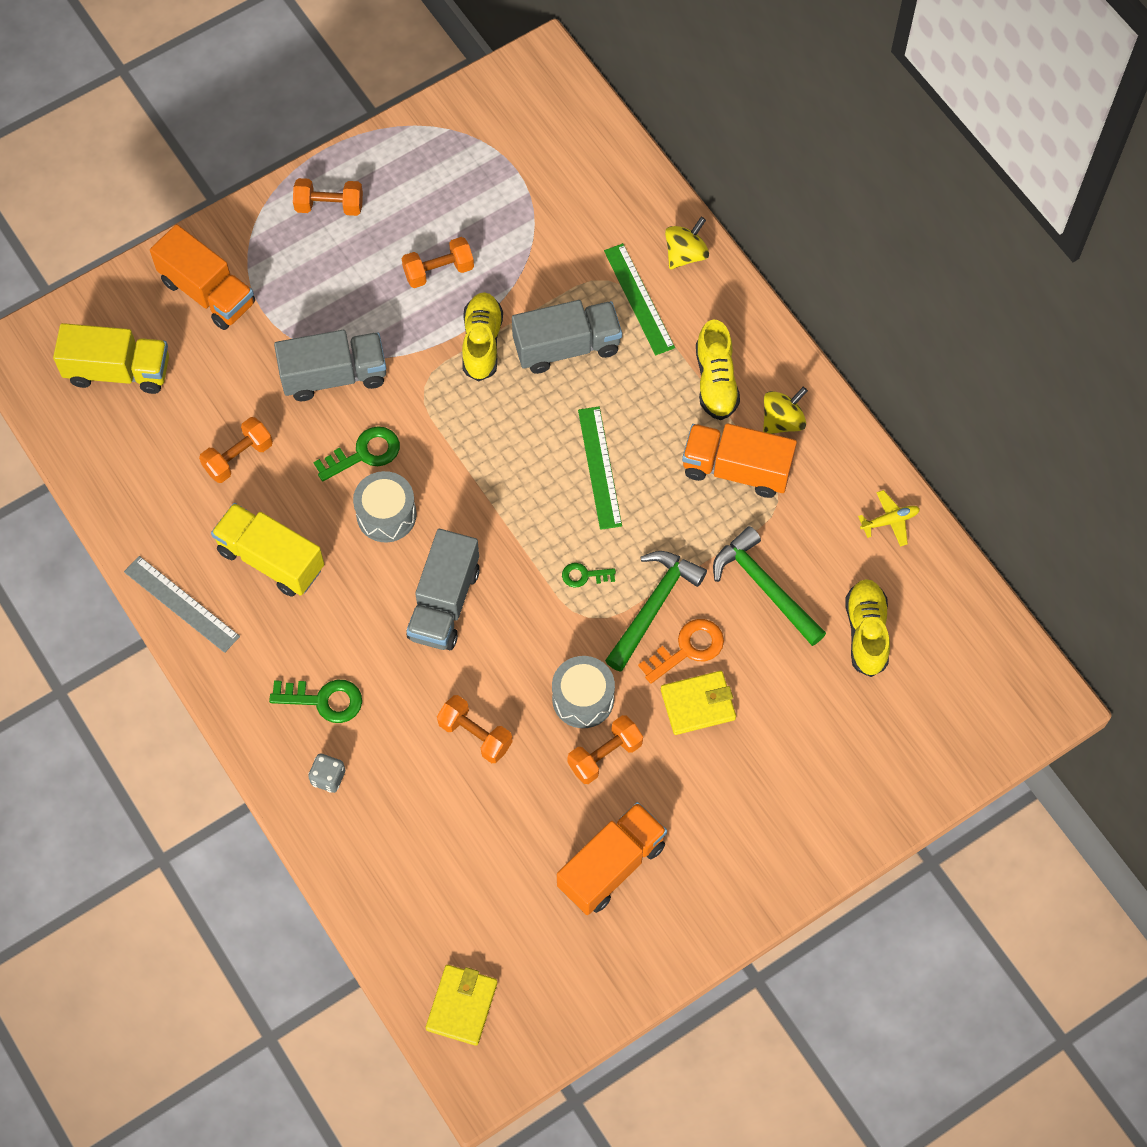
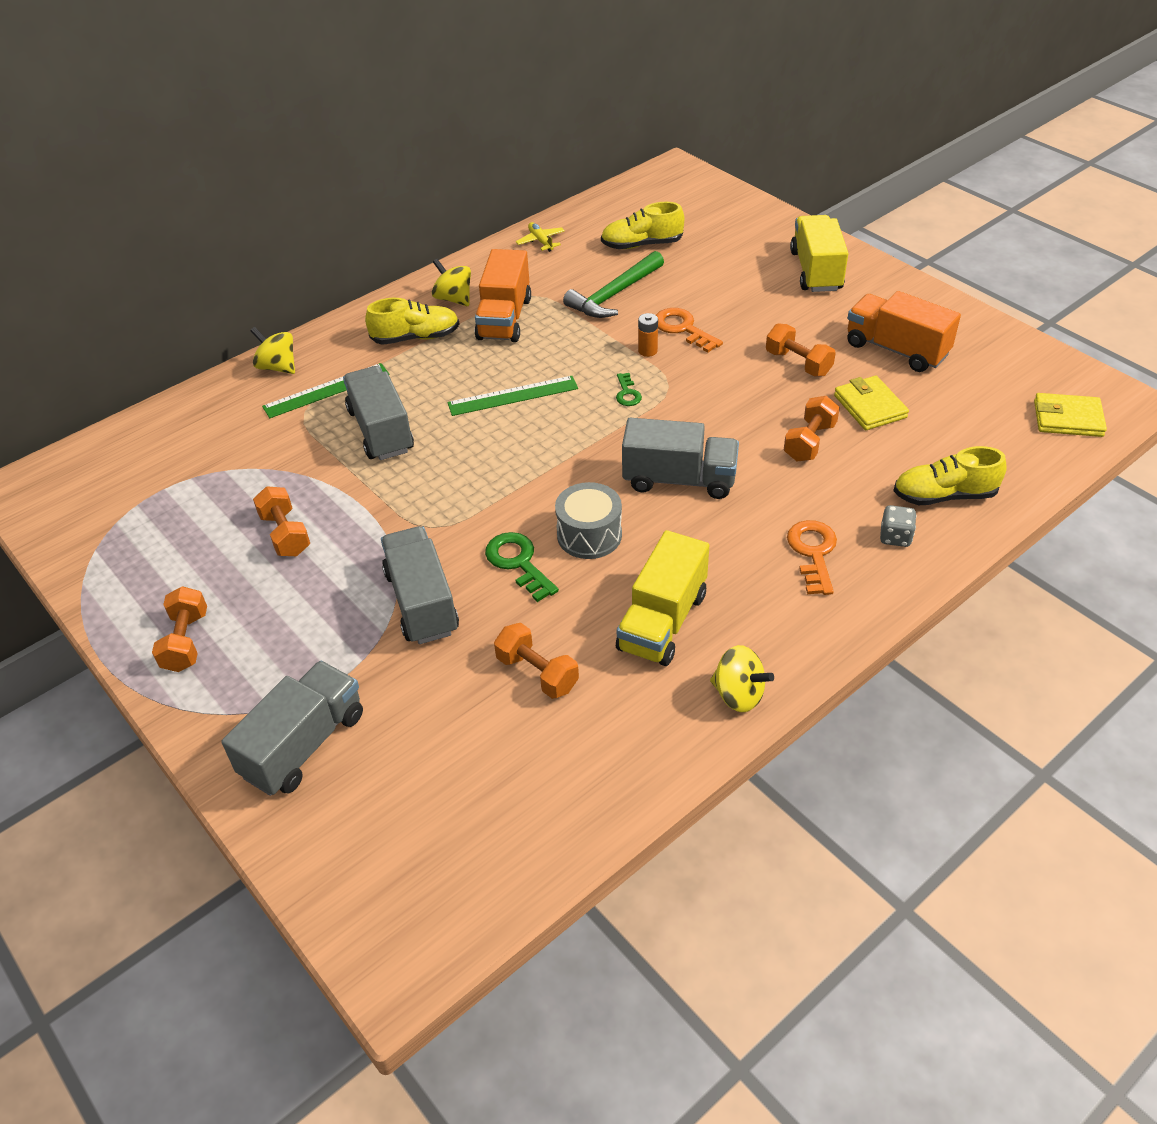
camera: 95 degrees left, 20 degrees down
yellow truck [53,323,169,394] -> yellow truck moved to [790,215,848,292]
grey ruler [124,556,240,653] -> yellow spinning top [710,645,774,712]
orange truck [150,224,255,330] -> grey truck [221,661,363,796]
green key [269,680,362,723] -> orange key [787,520,837,595]
yellow shoe [462,292,503,381] -> yellow shoe moved to [893,446,1007,505]
grey drum [552,656,615,728] -> none
green hammer [605,551,707,672] -> orange battery [638,313,658,357]
yellow wallet [661,671,736,735] -> yellow wallet moved to [834,376,909,430]

